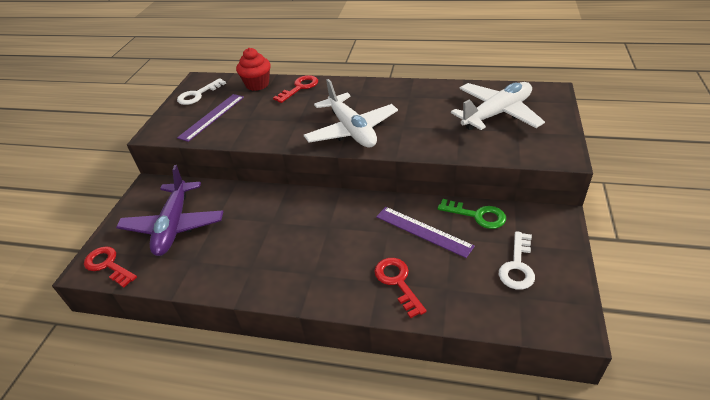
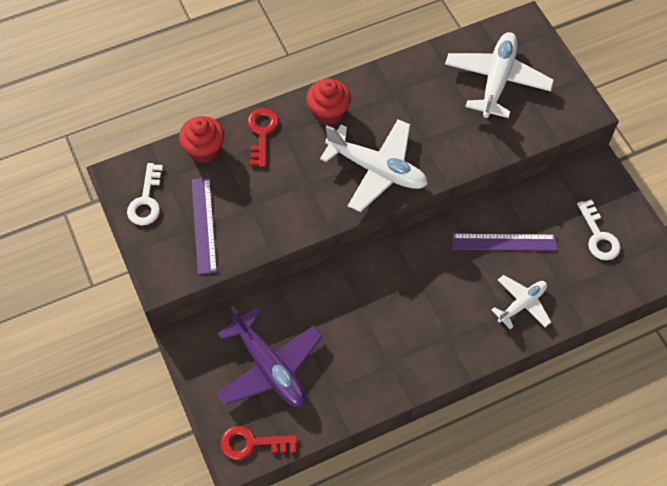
camera: 40 degrees left, 20 degrees up
red key [374,258,427,318] -> white plane [492,275,551,329]
green key [438,199,506,229] -> none
none -> red cupcake [306,79,351,125]

